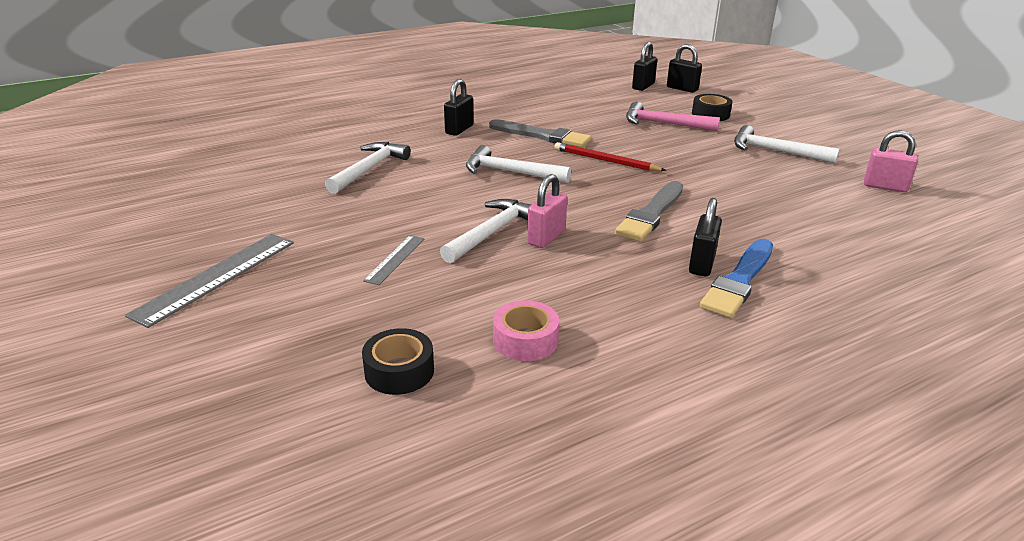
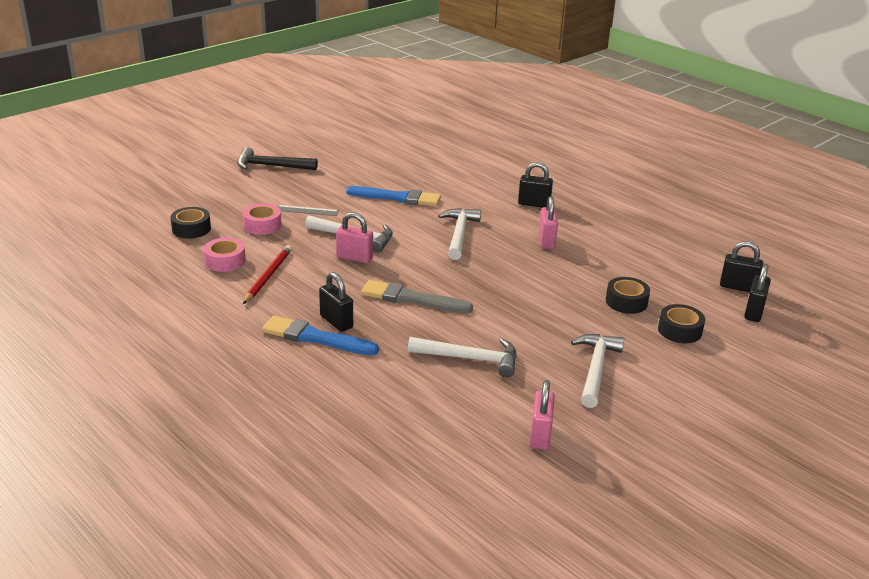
camera: 75 degrees right, 0 degrees up
grey ruler [125,234,294,328] -> black hammer [237,147,318,170]
white hammer [325,142,411,194] -> white hammer moved to [408,337,517,377]
grey brush [489,119,592,147] -> pink padlock [539,196,558,249]
red pencil [554,142,666,171] -> red pencil moved to [243,245,292,304]
pink hammer [626,101,720,131] -> black tape [606,277,650,314]
black padlock [689,198,722,276] -> black padlock turned 45 degrees clockwise [319,272,353,332]
none -> pink tape [242,204,282,235]
none -> blue brush [346,186,441,206]

